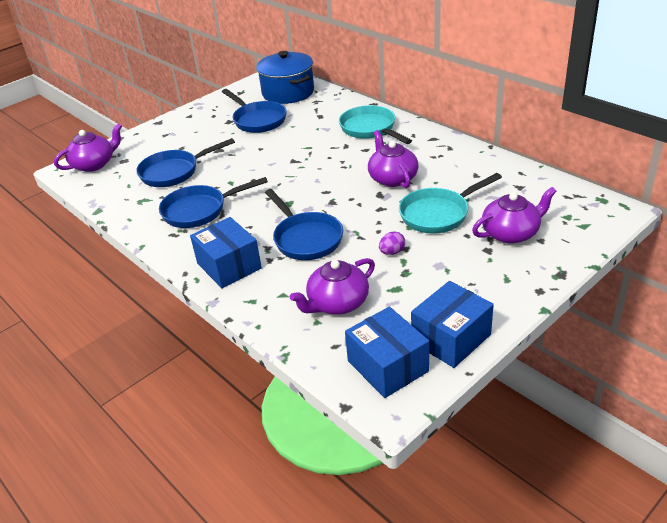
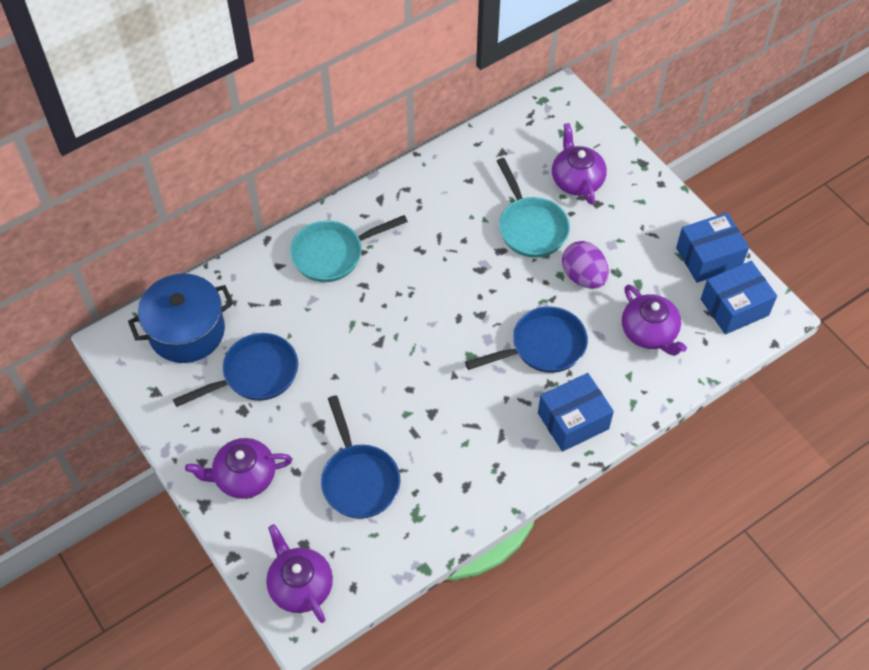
camera: 85 degrees left, 20 degrees up
blue pan [159,177,268,228] -> none
purple teapot [368,130,419,188] -> purple teapot moved to [185,438,293,499]
purple egg [379,231,405,255] -> purple egg [562,241,609,289], size x1.86
blue box [411,281,494,368] -> blue box turned 75 degrees counterclockwise [676,213,749,283]

